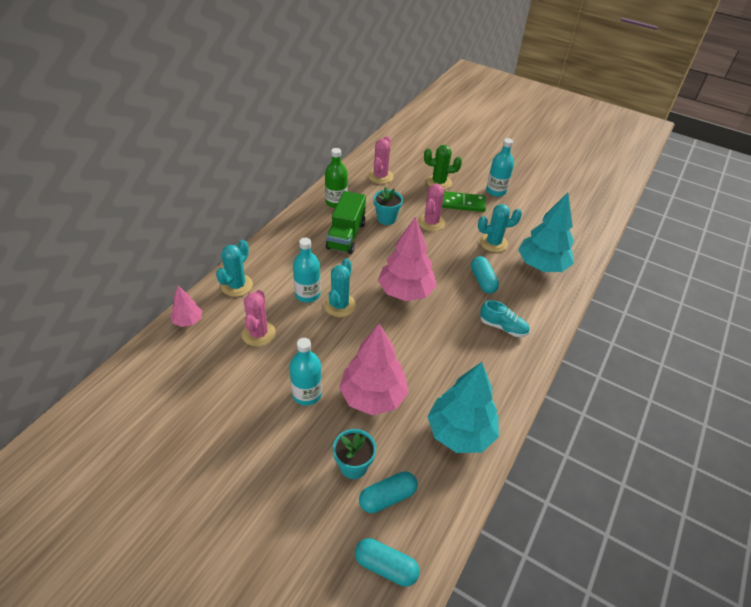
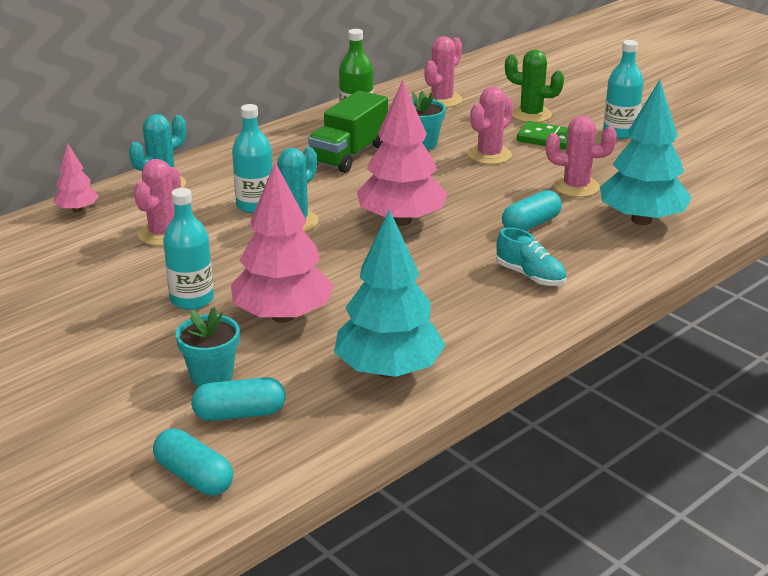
camera: 20 degrees right, 15 degrees down
turquoise capsule [471,256,499,293] -> turquoise capsule turned 45 degrees clockwise [502,190,562,231]
turquoise cactus [478,204,522,252] -> pink cactus [546,116,617,197]

